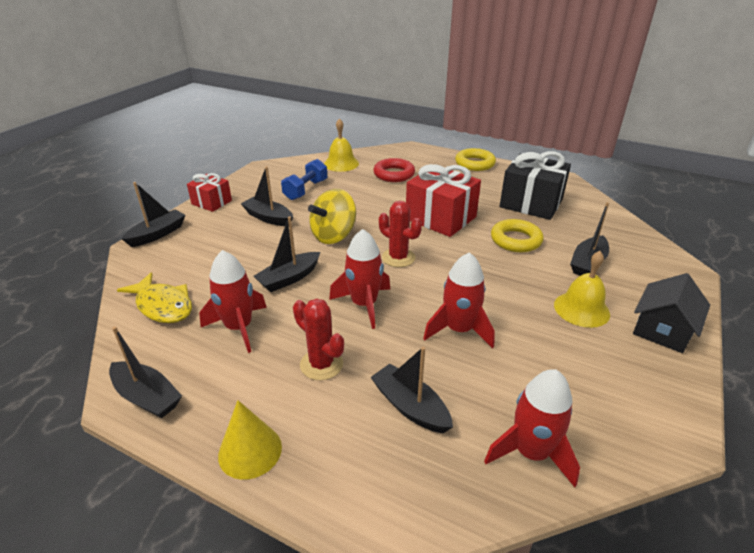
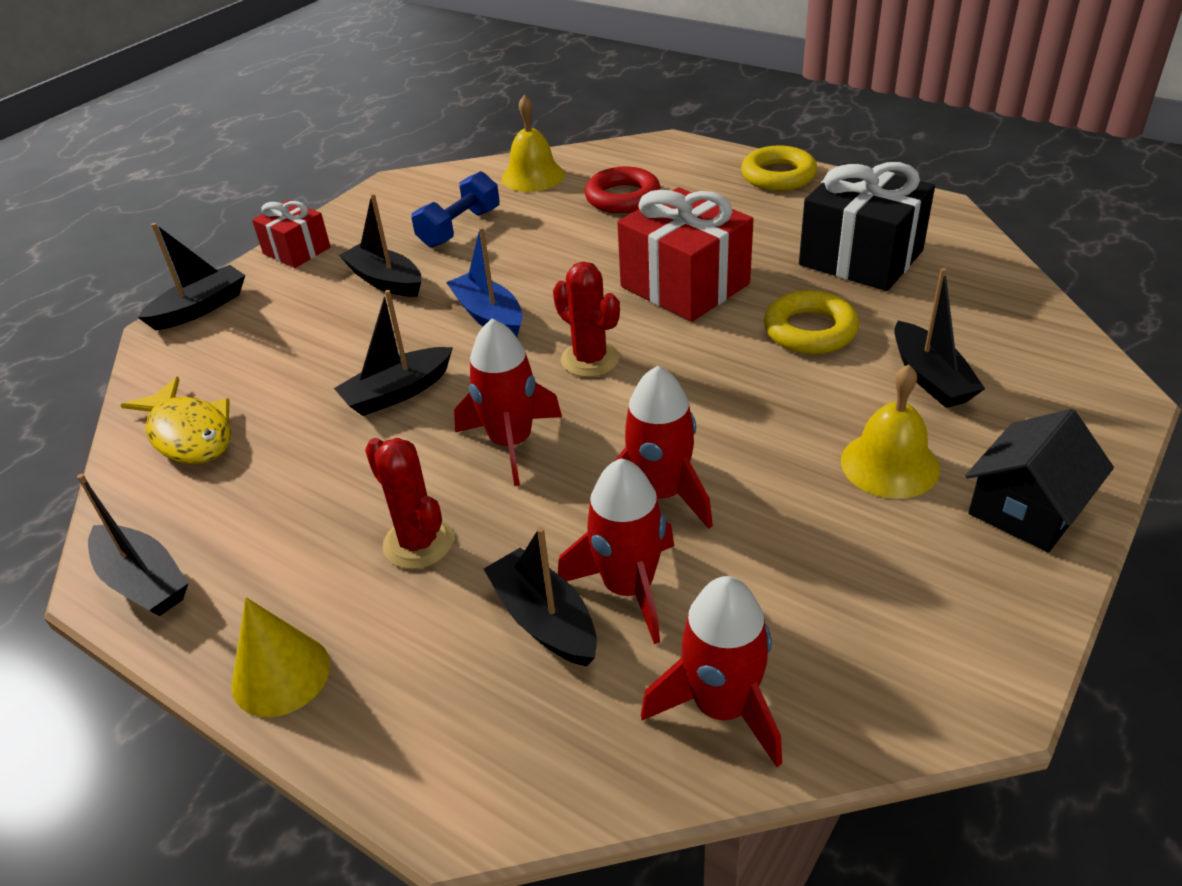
camera: 10 degrees right, 5 degrees up
red rocket [199,250,267,353] -> red rocket moved to [558,458,674,644]
yellow spinning top [308,189,356,244] -> blue boat [446,227,523,337]
black boat [570,202,609,276] -> black boat turned 60 degrees counterclockwise [894,268,985,408]

